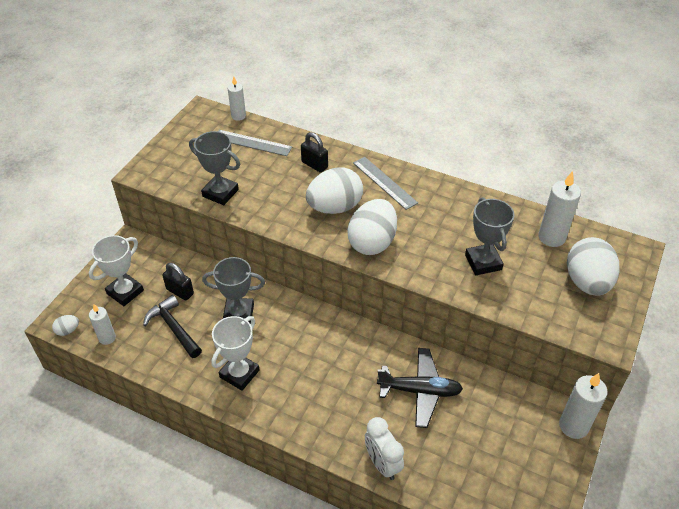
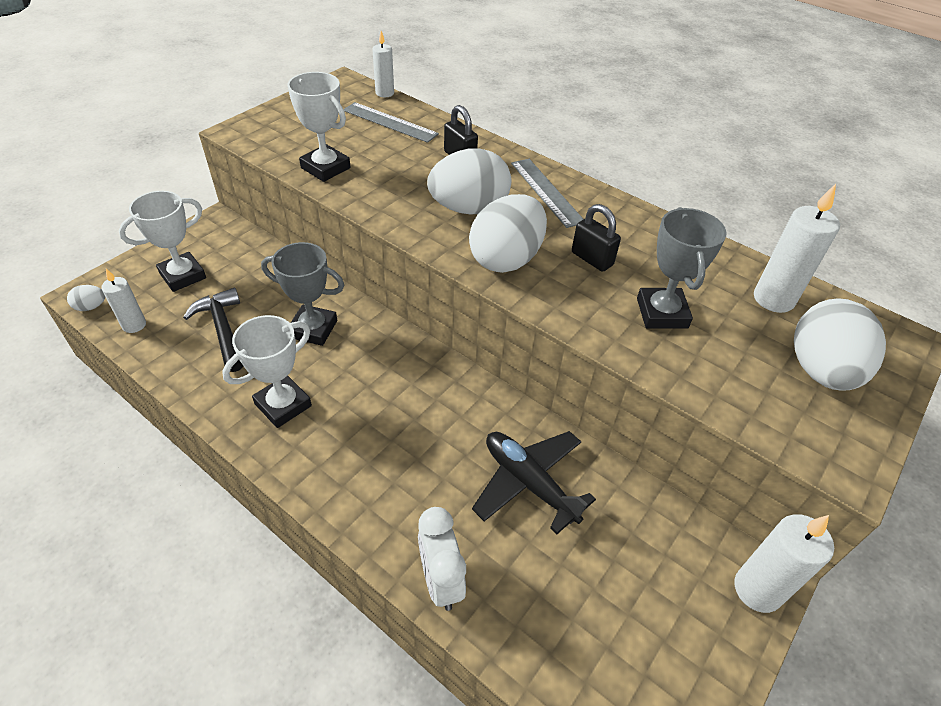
camera: 10 degrees right, 0 degrees up
black padlock [162,263,194,300] -> black padlock moved to [572,204,621,272]
grey trophy [189,131,240,205] -> white trophy [287,72,350,182]
black plane [377,348,463,428] -> black plane turned 150 degrees counterclockwise [472,431,596,534]

